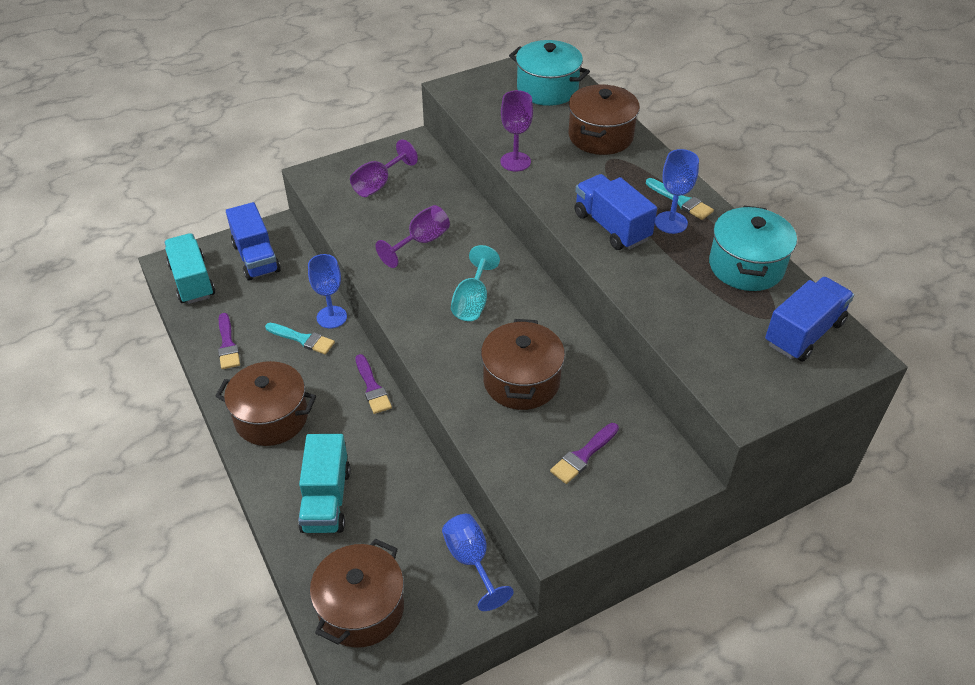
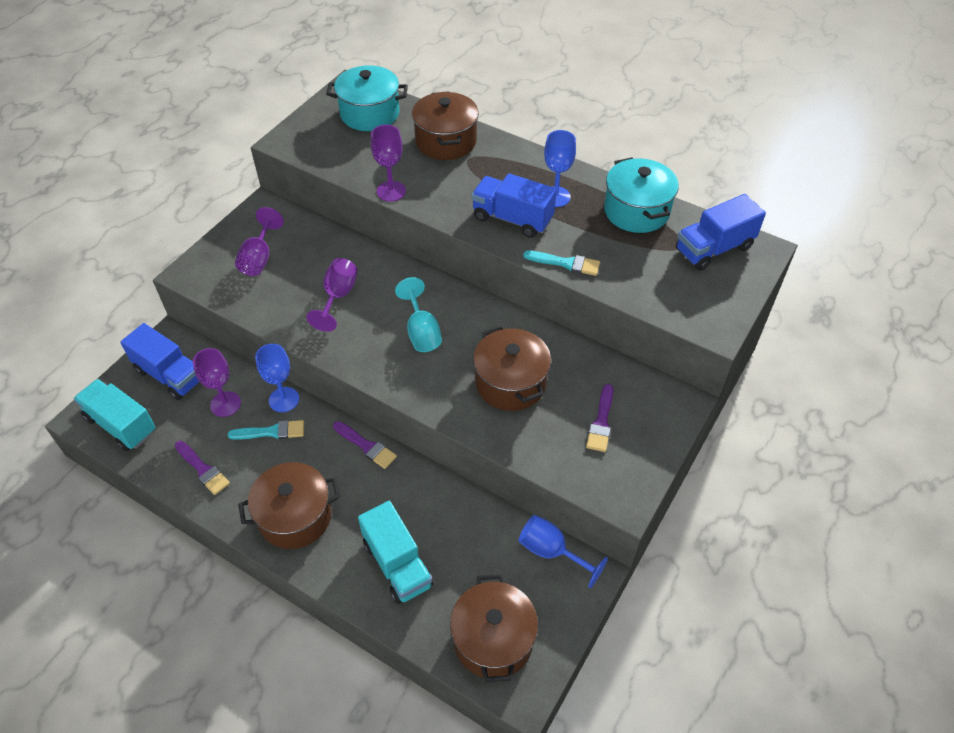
camera: 30 degrees left, 5 degrees up
turquoise brush [646,178,714,220] -> turquoise brush moved to [523,251,600,276]
blue truck [765,277,854,361] -> blue truck turned 135 degrees counterclockwise [676,194,766,271]
none -> purple goblet [193,348,241,417]

